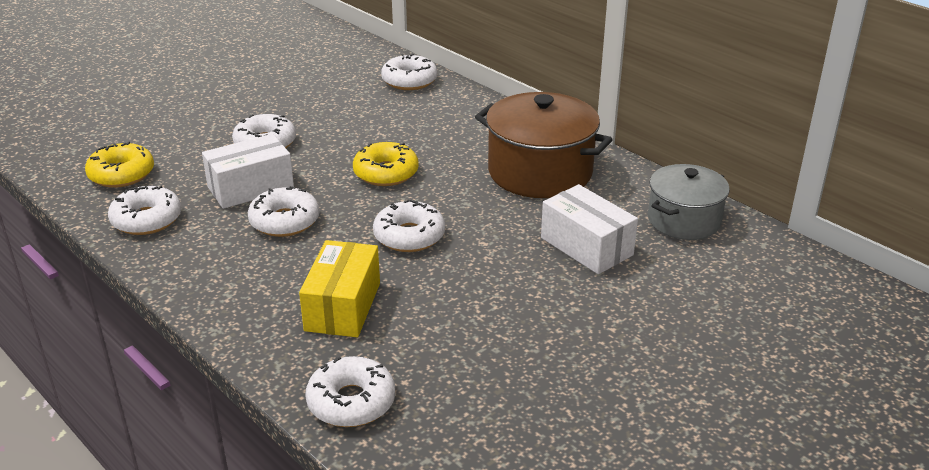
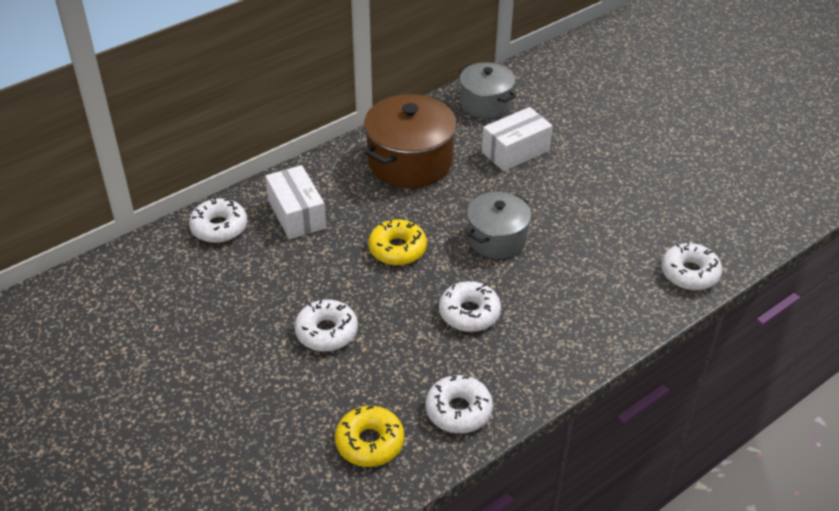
camera: 85 degrees left, 10 degrees up
white box [202,134,294,209] -> white box moved to [265,165,326,239]
yellow box [299,240,380,337] -> none
white donut [373,200,445,252] -> grey pot [467,192,531,259]

